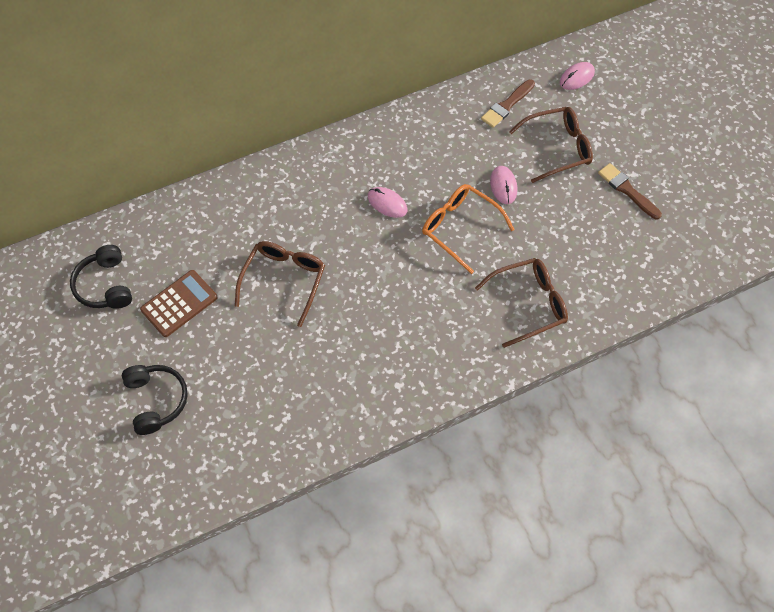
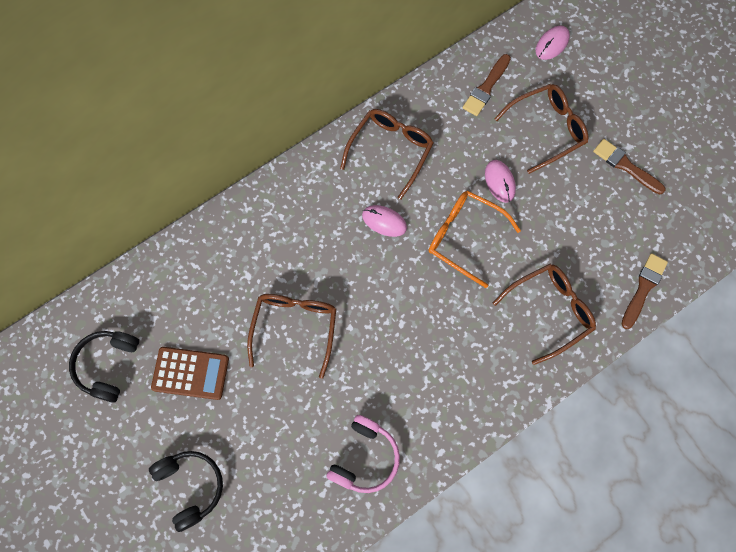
camera: 10 degrees left, 10 degrees up
black headphones [70,245,132,309] -> black headphones turned 45 degrees clockwise [69,331,139,403]
brown calculator [140,270,218,337] -> brown calculator turned 60 degrees clockwise [151,347,229,400]
none -> pink headphones [326,415,400,493]
none -> brown glasses [340,109,434,200]
none -> brown brush [621,253,668,329]

